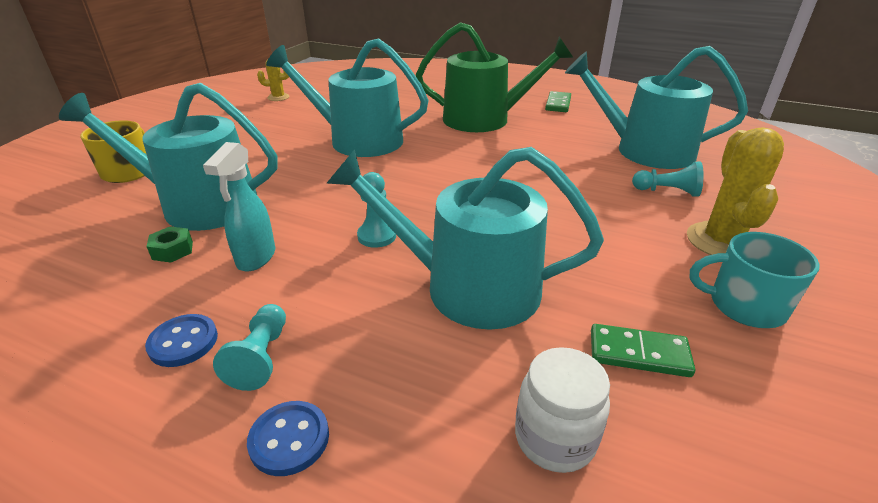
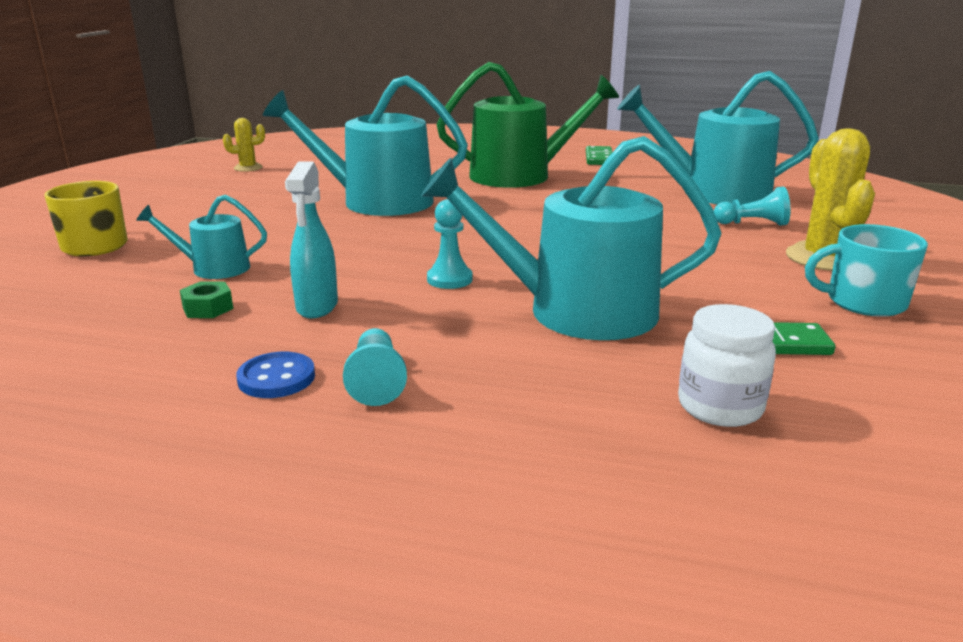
camera: 10 degrees left, 10 degrees down
turquoise watering can [59,83,277,231] -> turquoise watering can [136,195,267,279], size x0.49
blue button [247,401,329,476] -> none

